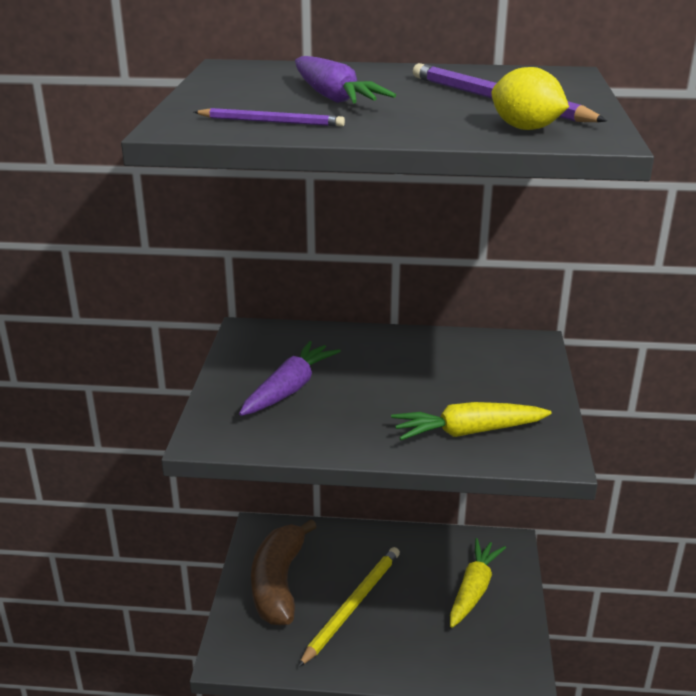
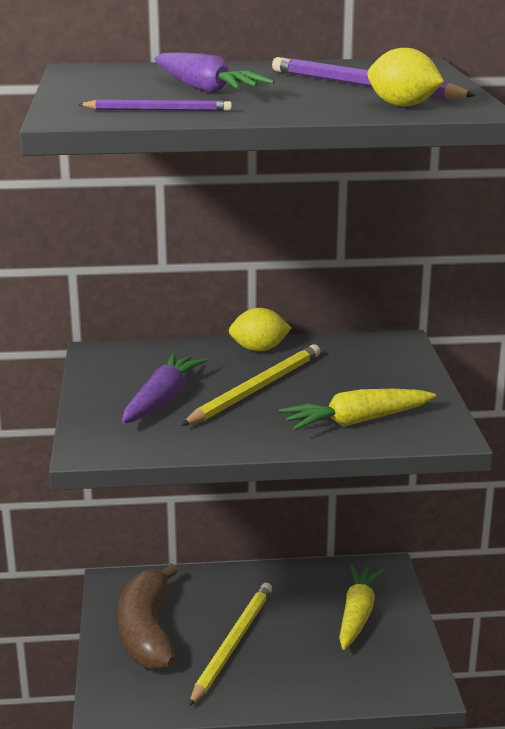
camera: 10 degrees left, 5 degrees down
none -> yellow pencil [181,345,320,426]
none -> yellow lemon [229,308,291,351]

